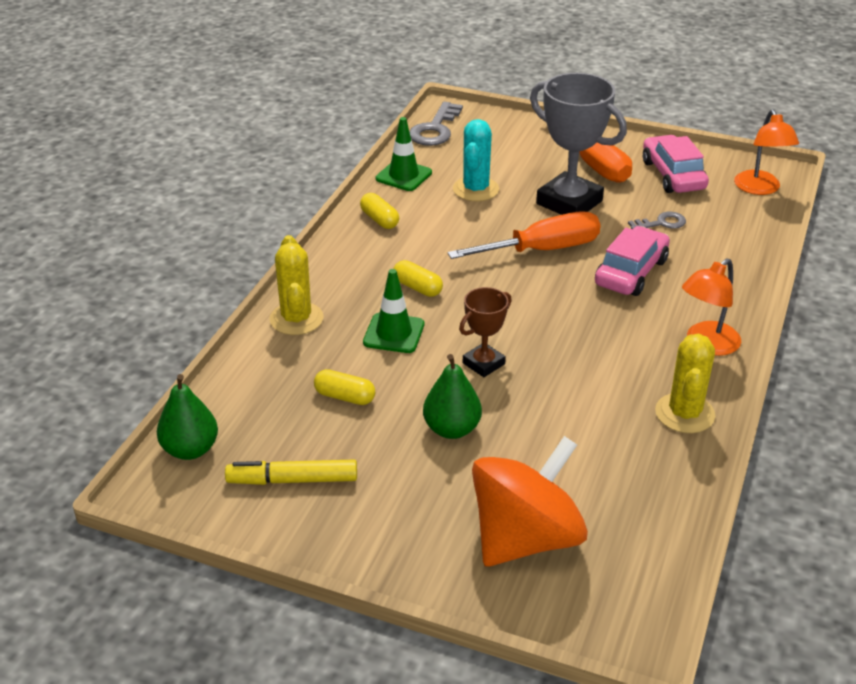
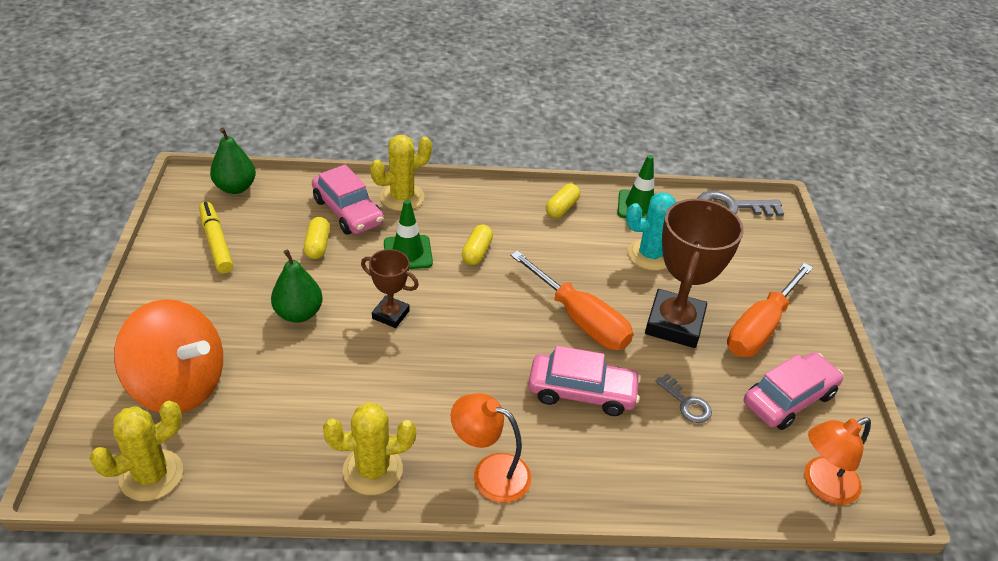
camera: 65 degrees right, 5 degrees up
grey trophy [530,73,627,215] -> brown trophy [645,199,744,348]
none -> yellow cactus [90,401,183,501]
none -> pink car [312,165,384,235]

